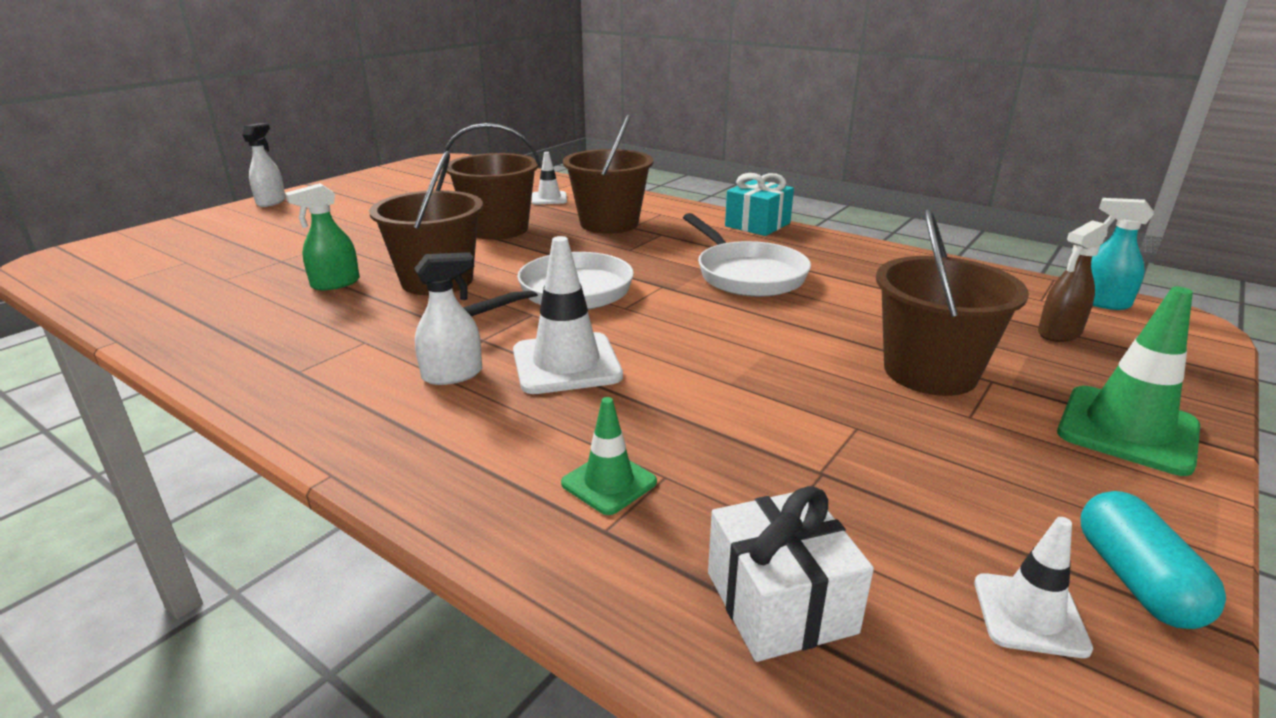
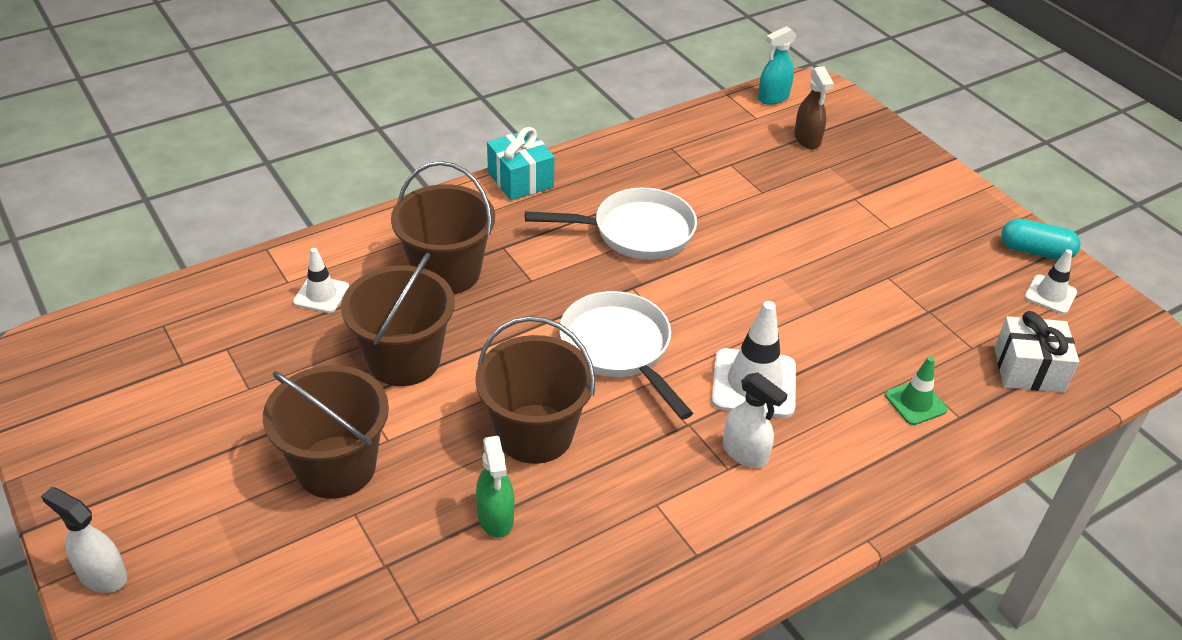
camera: 70 degrees left, 15 degrees up
white spray bottle [414,252,482,385] -> white spray bottle turned 135 degrees clockwise [723,372,788,468]
brown bucket [876,209,1029,396] -> brown bucket moved to [263,365,389,499]
green traffic cone [1057,287,1200,476] -> none

